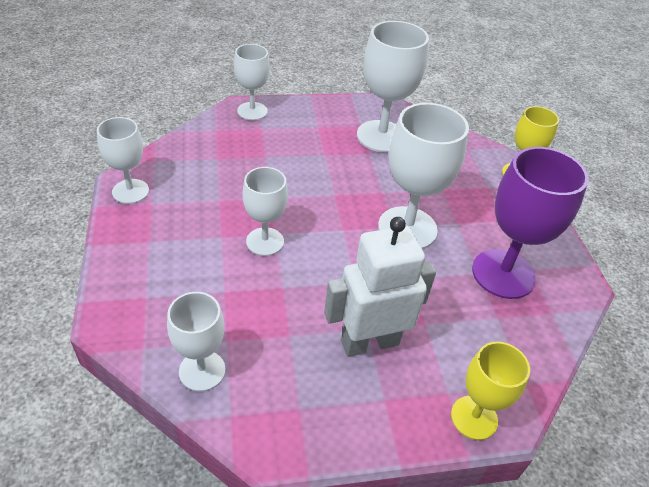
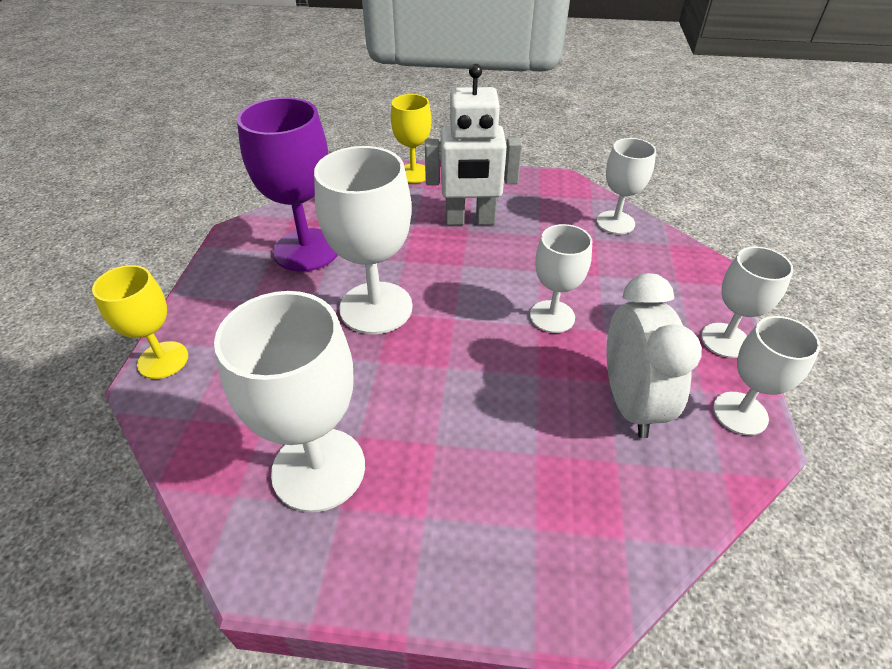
camera: 160 degrees left, 0 degrees up
white goblet [234,44,270,120] -> white goblet moved to [701,246,794,358]
none -> white clock [607,273,702,438]

